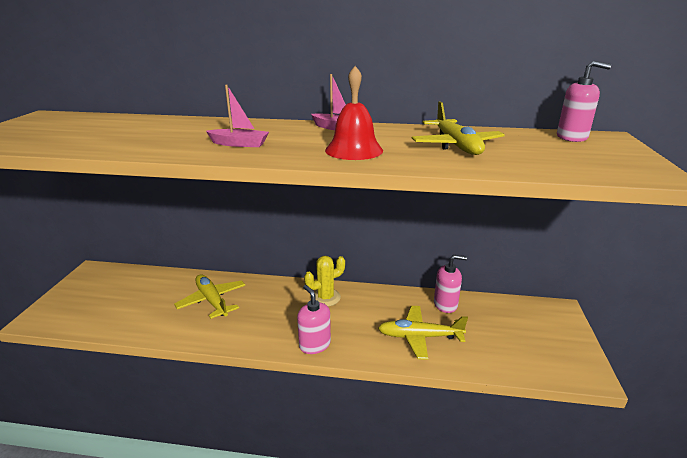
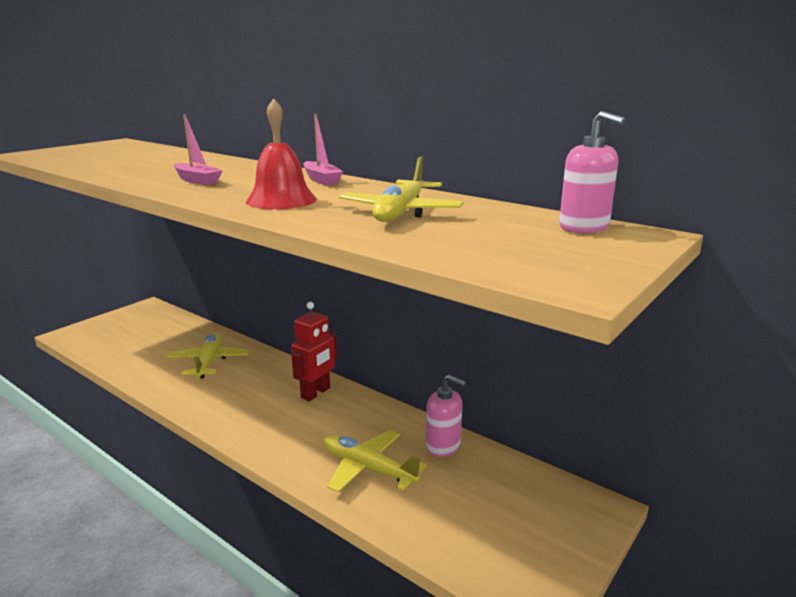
camera: 30 degrees right, 5 degrees down
pink soap dispenser [297,285,331,354] -> none
yellow cactus [304,256,345,306] -> red robot [291,302,337,401]

